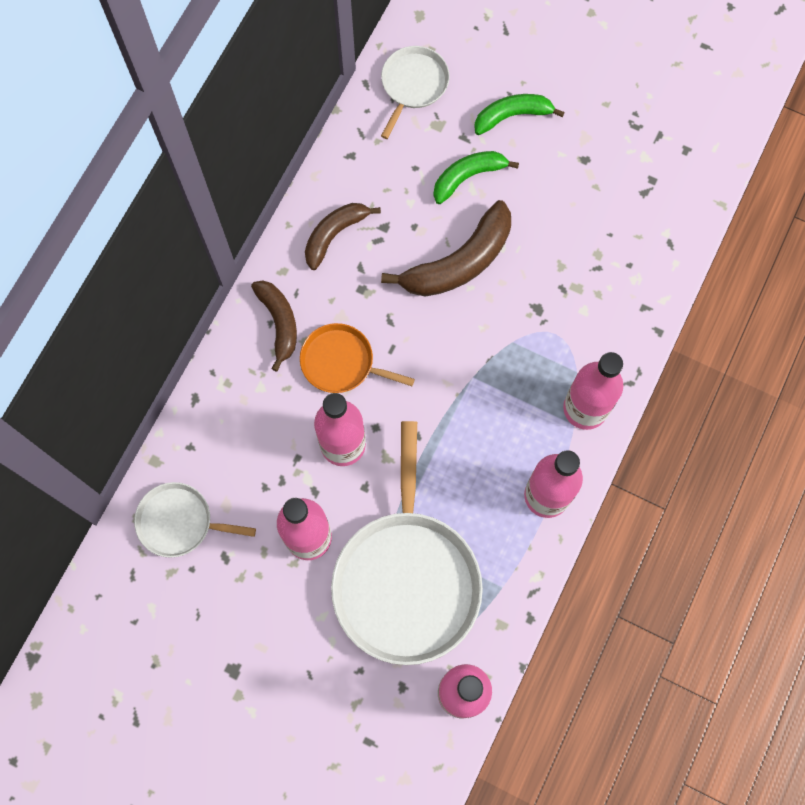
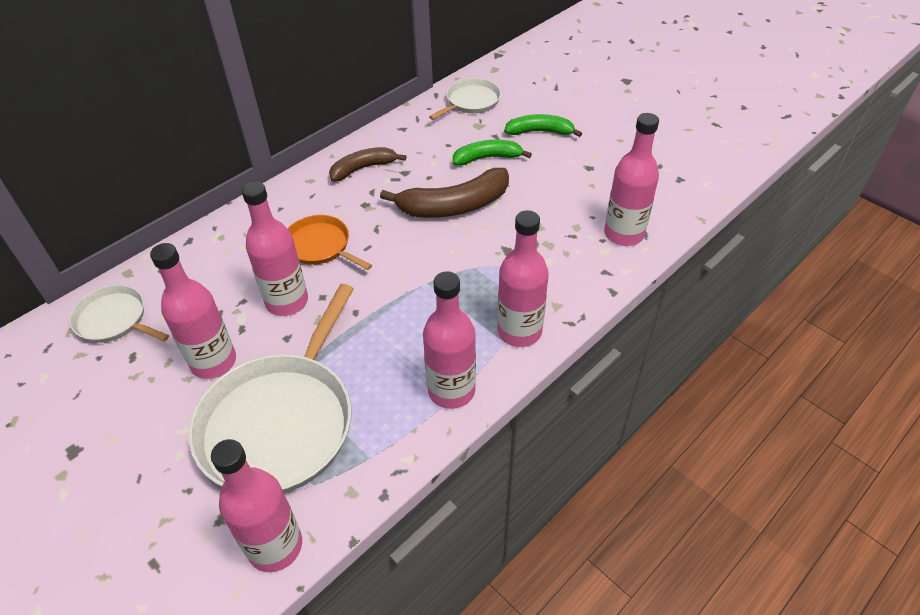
camera: 20 degrees right, 25 degrees down
brown banana [251,281,297,372] -> none
none -> pink bottle [604,113,659,246]

